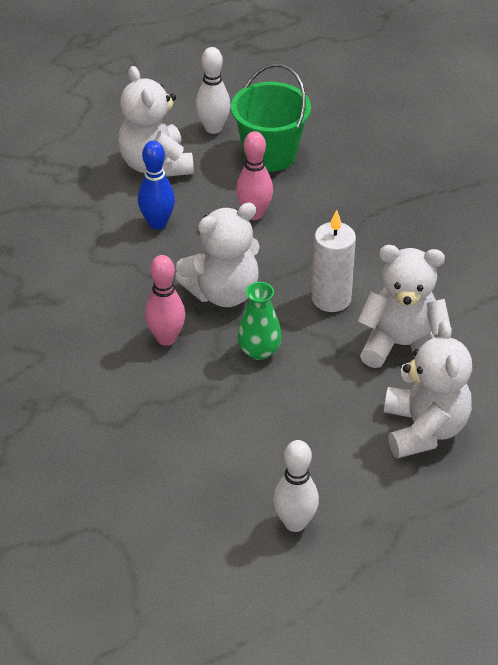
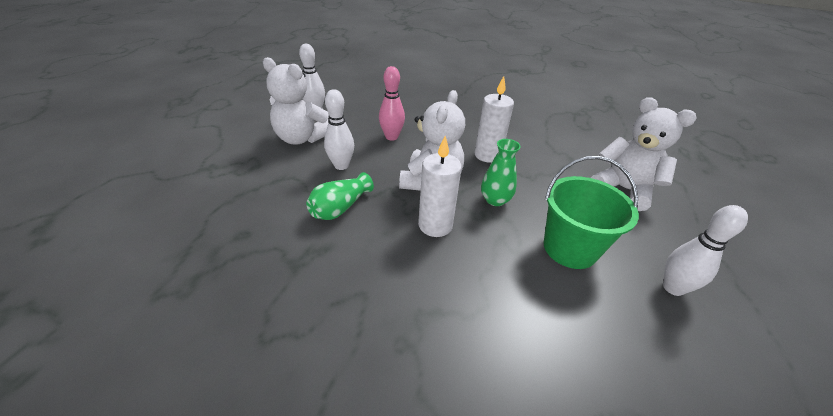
camera: 45 degrees left, 5 degrees down
blue bowling pin [138,141,175,230] -> white bowling pin [324,89,354,170]
pink bowling pin [145,255,185,346] -> white candle [418,136,462,237]
green bucket [231,64,311,172] -> green bucket moved to [544,156,639,269]
white teddy bear [358,245,450,368] -> none
none -> green vase [306,172,374,220]

